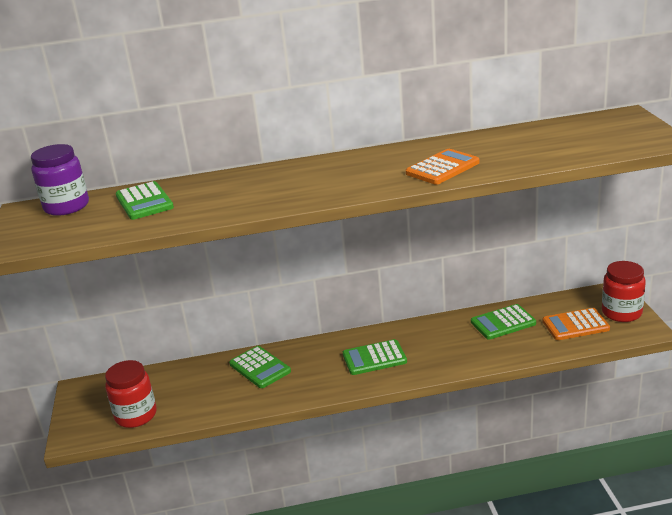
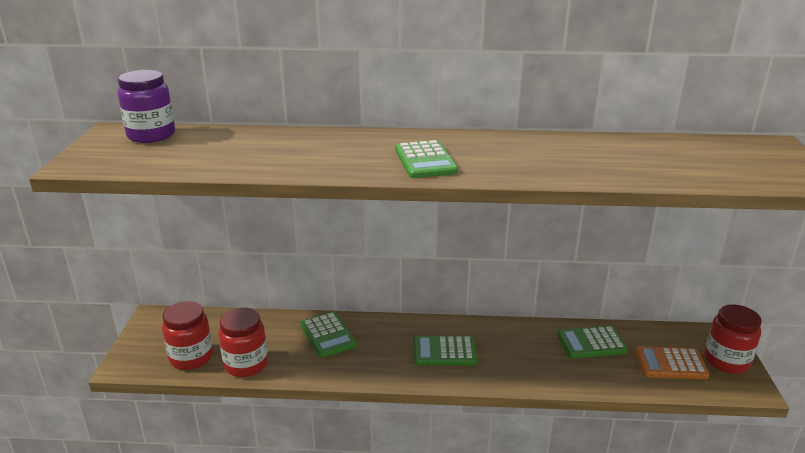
camera: 10 degrees right, 0 degrees up
green calculator [116,181,174,220] -> green calculator moved to [395,140,458,178]
orange calculator [406,149,480,185] -> none
none -> red jar [218,307,268,377]

